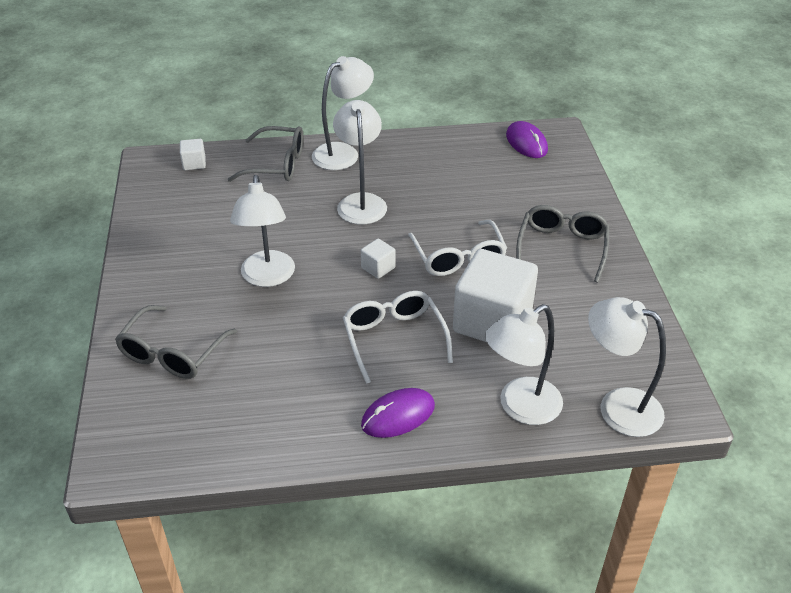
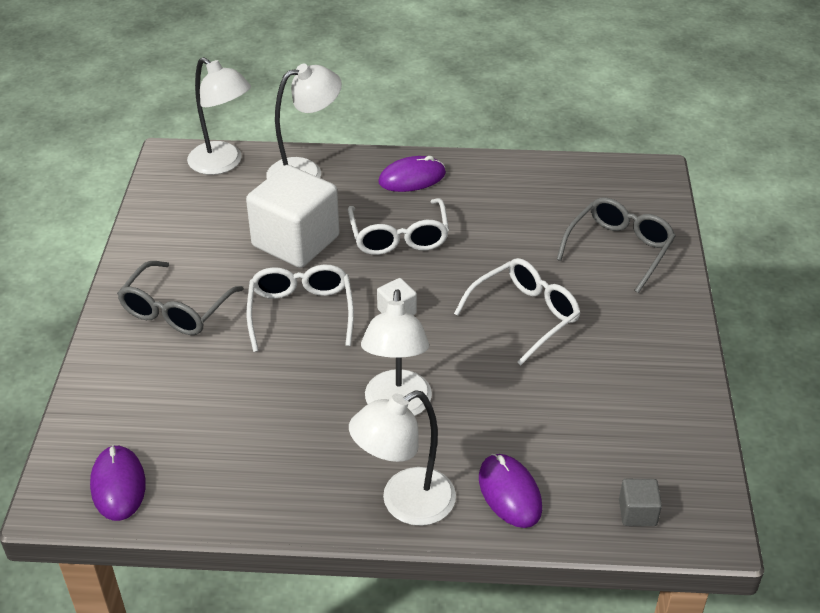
camera: 170 degrees left, 0 degrees up
white cube [180,139,206,170] -> grey cube [619,479,662,526]
grey glasses [228,126,303,182] -> purple mouse [479,454,542,528]
white lamp [230,175,295,287] -> white glasses [454,258,580,365]

